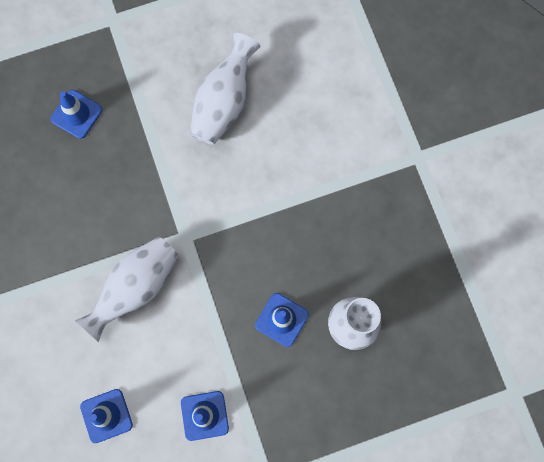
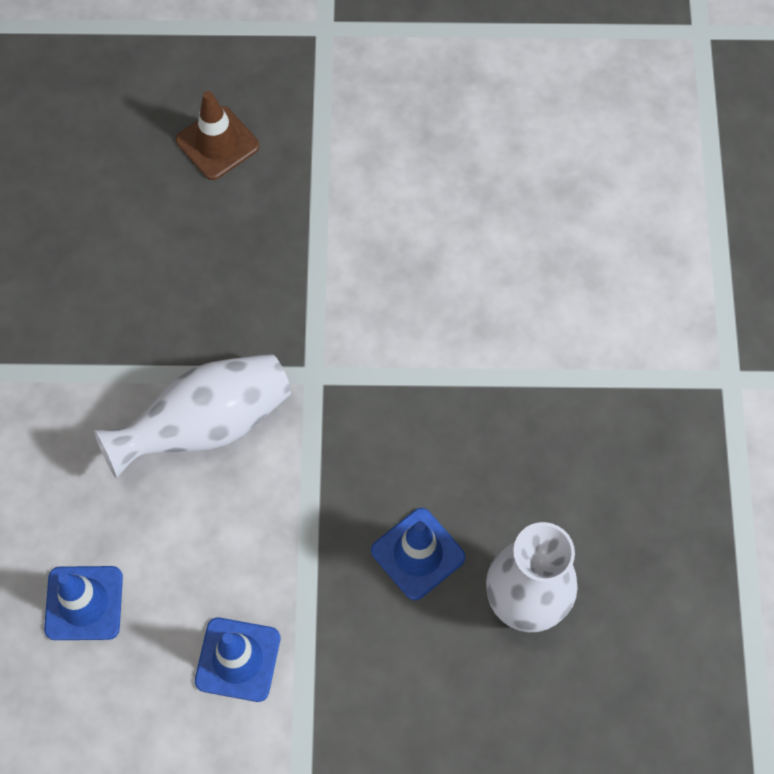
camera: 20 degrees right, 10 degrees down
blue traffic cone [50,90,102,139] -> brown traffic cone [176,91,260,180]
white vase [190,33,261,145] -> none

